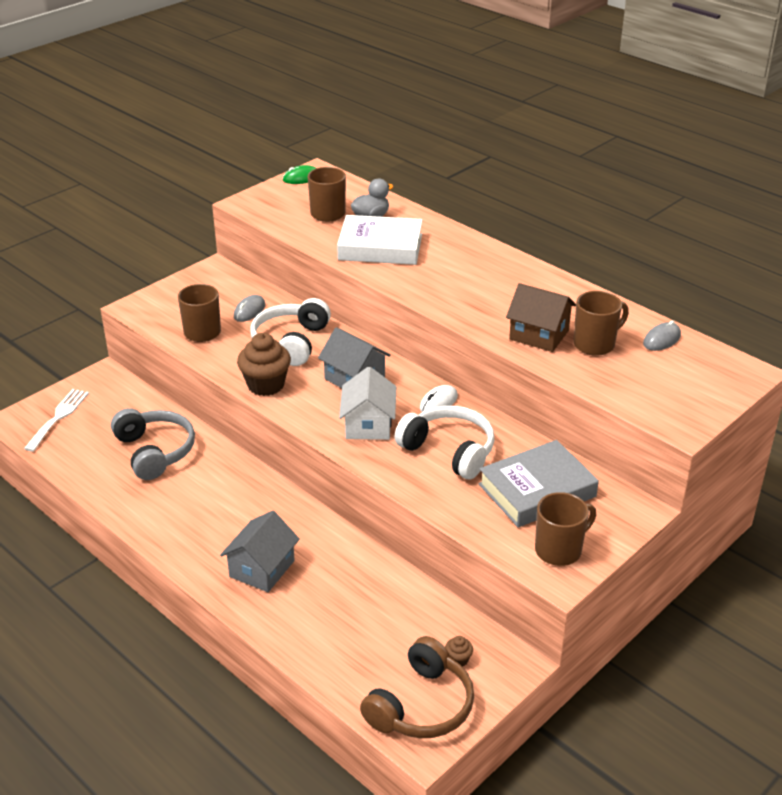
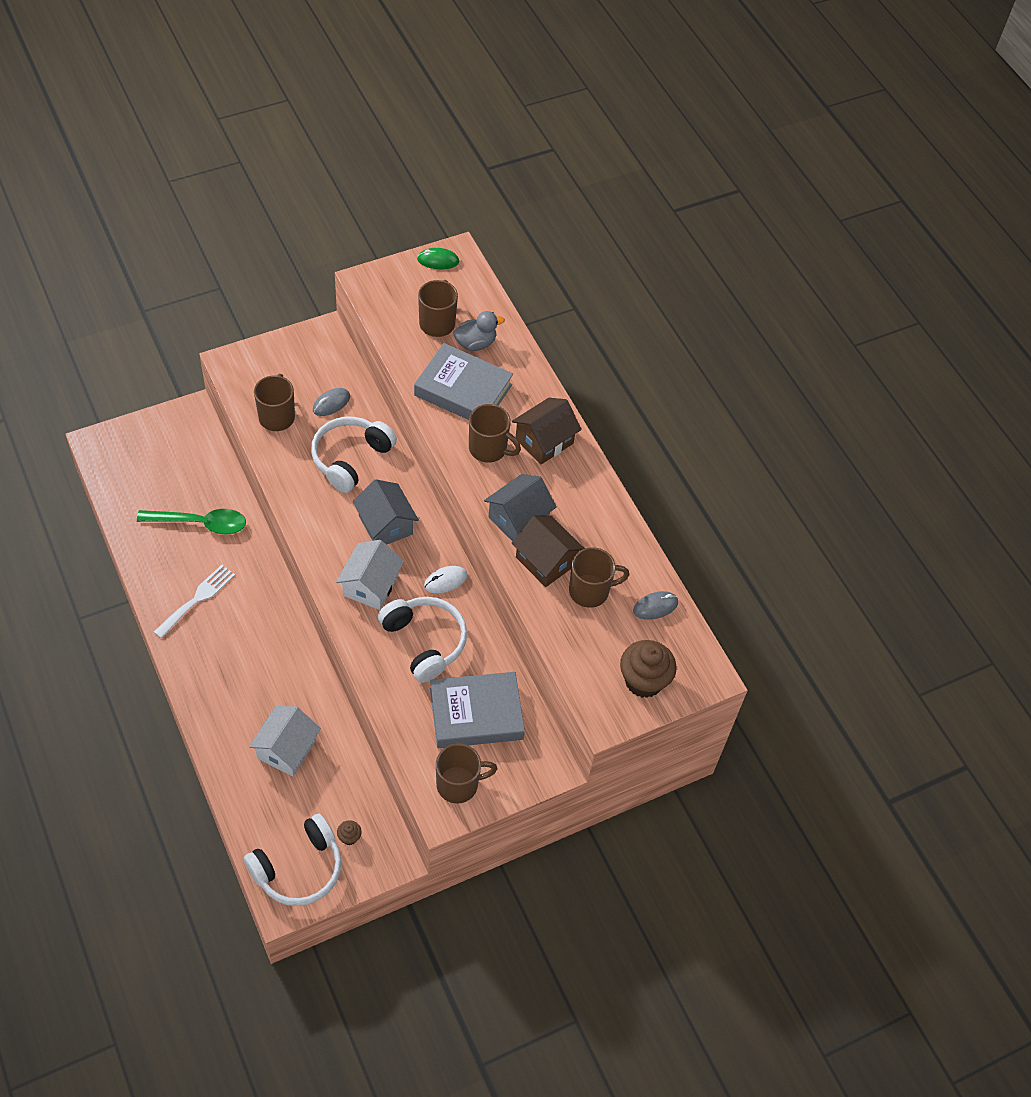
camera: 15 degrees right, 20 degrees up
white fork [24,389,89,452] -> white fork moved to [154,565,235,638]
grey headphones [111,408,195,480] -> green spoon [137,509,246,534]
grey house [220,511,300,592] -> grey house moved to [484,474,557,541]
brown cupcake [237,333,291,396] -> brown cupcake moved to [620,640,677,698]
white book [337,215,422,265] -> grey book [414,343,513,420]
brown headphones [360,636,474,738] -> white headphones [244,814,342,906]
none -> white house [249,706,321,776]
none -> brown mug [469,404,521,462]
none -> brown house [512,398,581,464]

